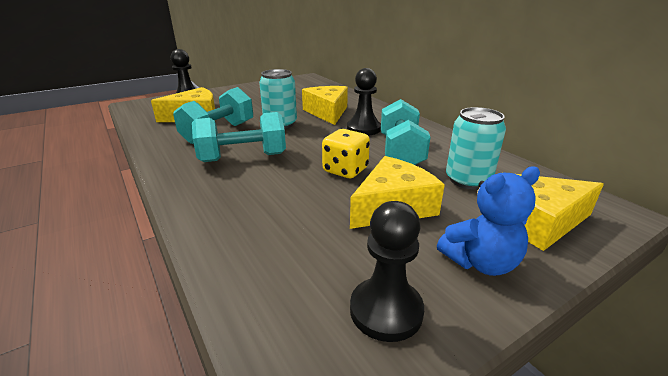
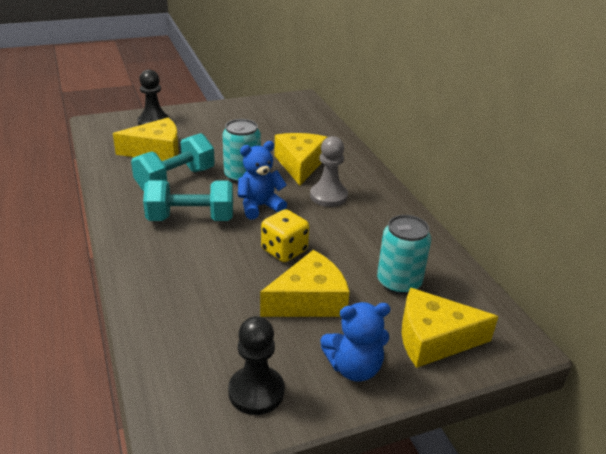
camera: 10 degrees right, 5 degrees up
black pawn [347,68,381,136] -> grey pawn [310,136,348,207]
turquoise dumbbell [381,99,430,165] -> none
none -> blue teddy bear [238,141,287,220]

